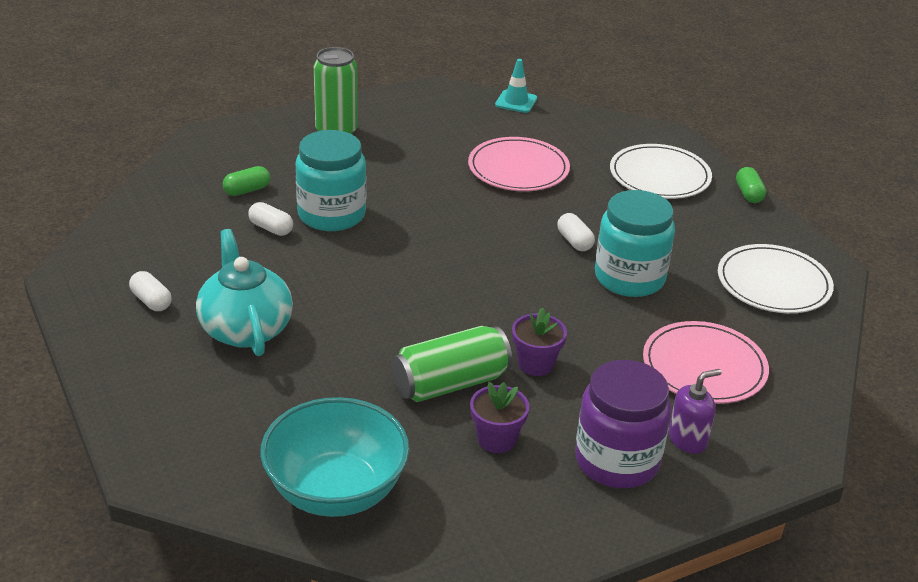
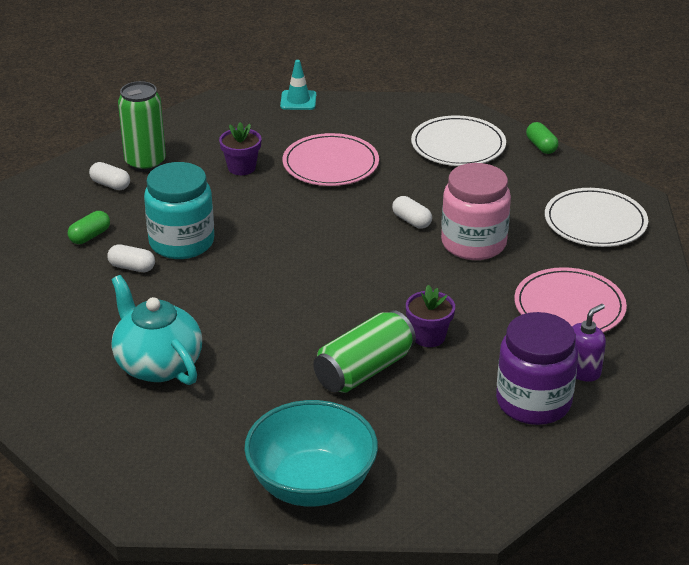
camera: 15 degrees left, 0 degrees up
white capsule [129,271,172,311] -> white capsule moved to [89,162,130,190]
purple flower pot [470,382,529,453] -> purple flower pot moved to [219,122,262,175]
turquoise jar [595,190,675,297] -> pink jar [441,163,511,260]

